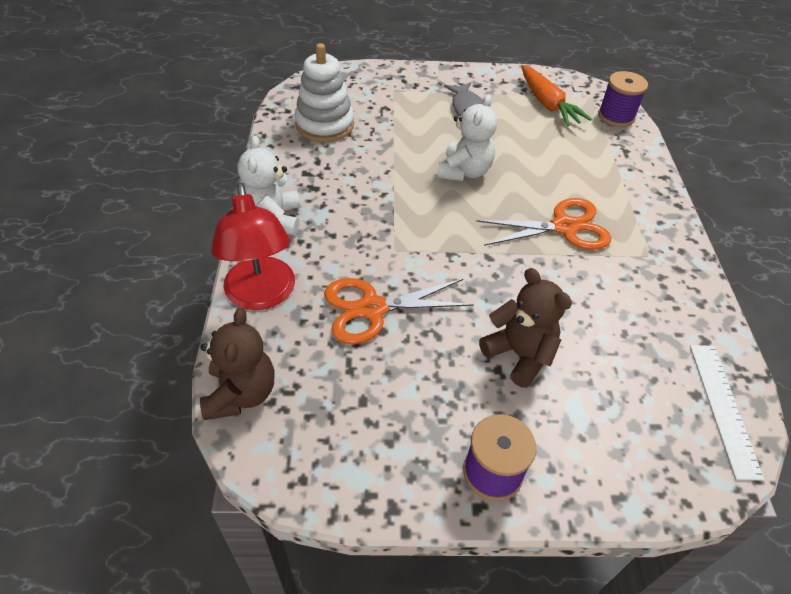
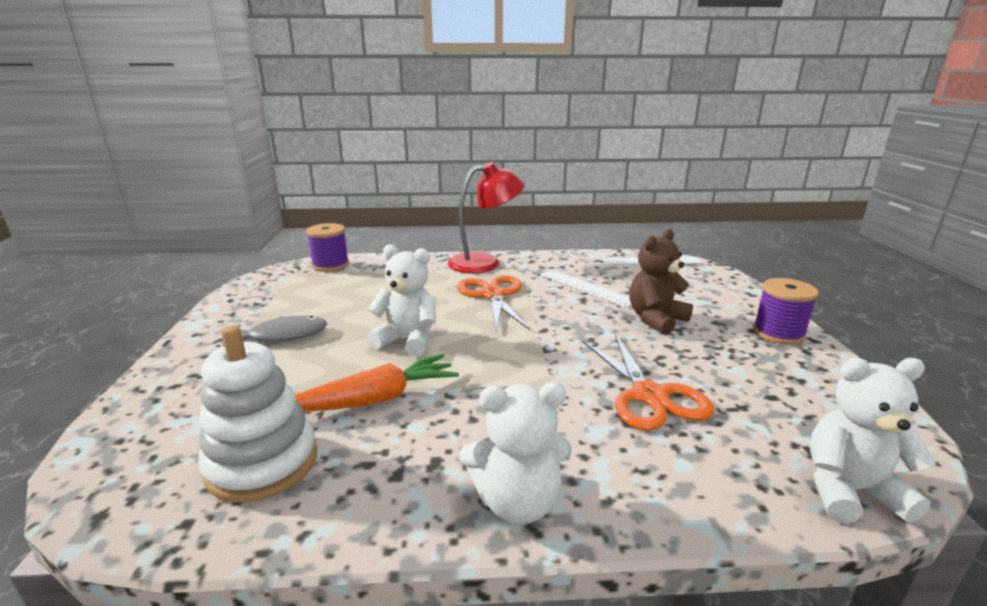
camera: 90 degrees left, 25 degrees down
brown teddy bear [200,308,275,420] -> white teddy bear [810,358,936,524]
red lamp [211,183,295,310] -> red lamp moved to [448,162,525,273]
orange carrot [521,65,592,126] -> orange carrot moved to [295,354,459,412]
none -> white ruler [540,269,631,308]

